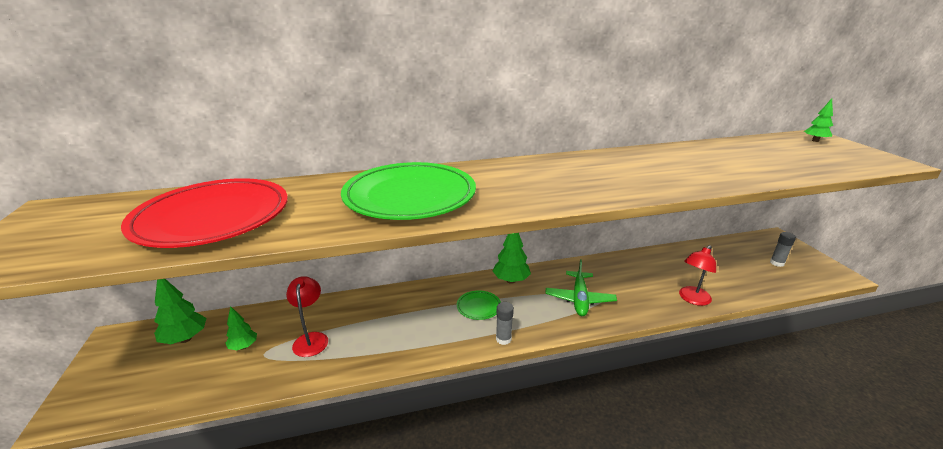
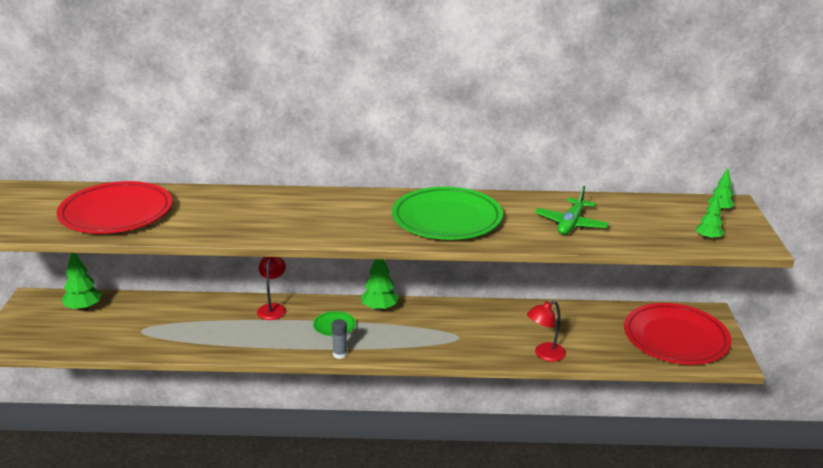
camera: 15 degrees right, 0 degrees up
green tree [226,306,257,350] -> green tree moved to [696,195,724,240]
red lamp [286,276,328,357] -> red lamp moved to [257,257,286,320]
green plate [341,162,476,220] -> green plate moved to [392,187,503,240]
green plane [545,259,617,316] -> green plane moved to [535,186,609,235]
grey glue stick [770,232,796,267] -> red plate [624,303,731,365]

